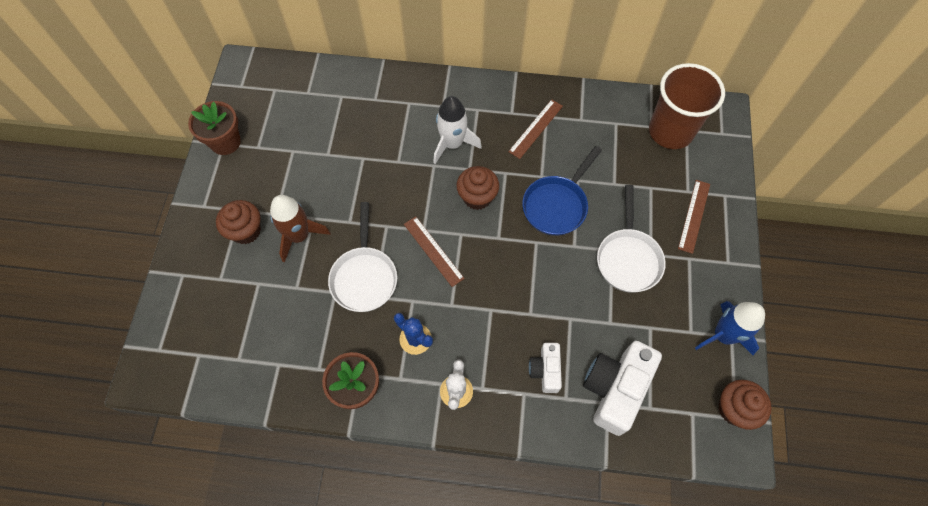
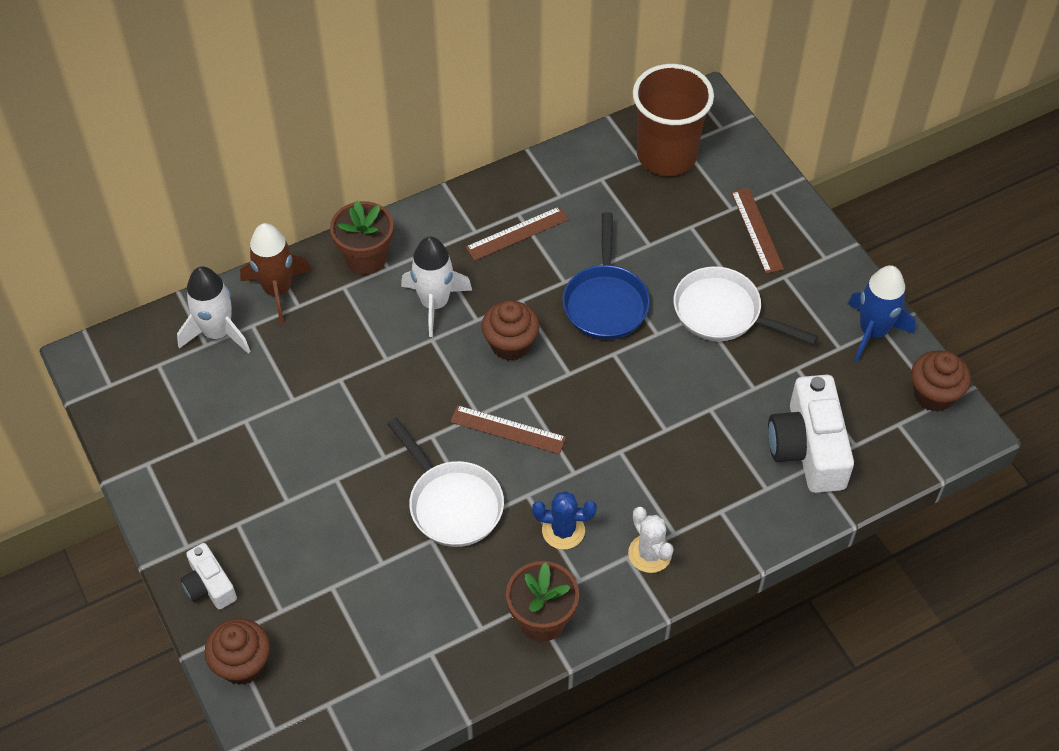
camera: 35 degrees left, 10 degrees down
brown flower pot [188,101,241,155] -> brown flower pot moved to [330,201,394,275]
brown cupcake [216,200,261,244] -> brown cupcake moved to [204,618,270,685]
brown rocket [270,195,330,263] -> brown rocket moved to [240,223,312,323]
brown ruler [508,99,563,159] -> brown ruler turned 60 degrees clockwise [466,207,568,261]
white camera [529,343,562,393] -> white camera moved to [181,543,237,610]
white pan [597,185,666,293] -> white pan turned 150 degrees clockwise [673,266,818,345]
none -> white rocket [177,266,250,353]

